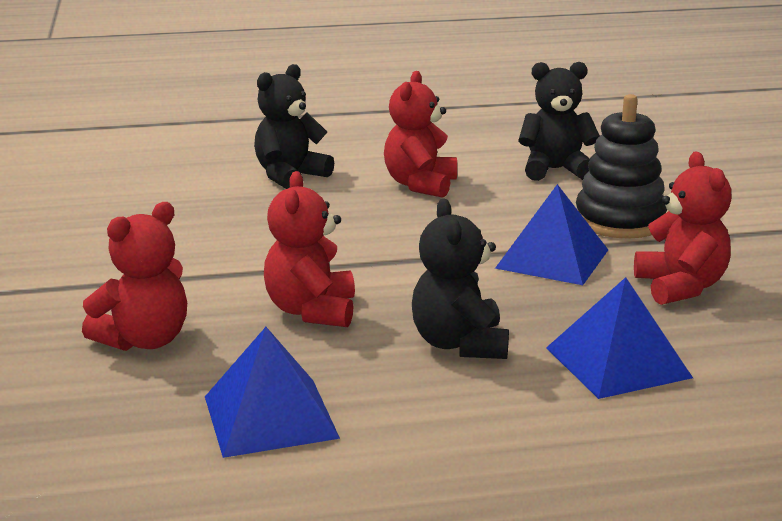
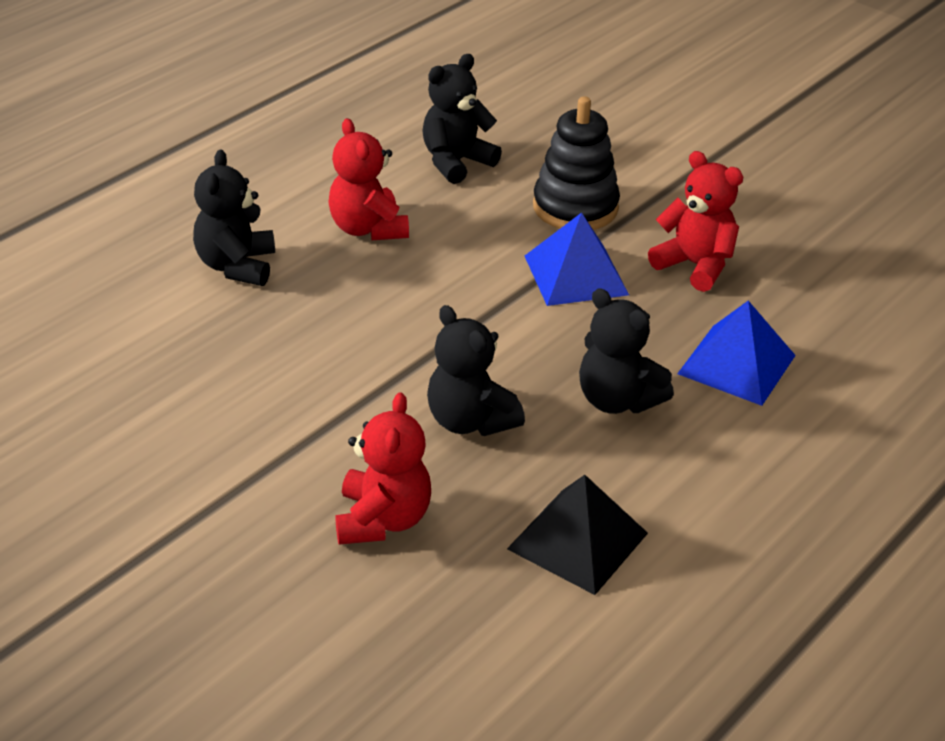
camera: 40 degrees left, 15 degrees up
blue pyramid [205,327,340,458] -> black pyramid [507,475,648,595]
red teddy bear [264,171,355,327] -> black teddy bear [427,305,525,436]

